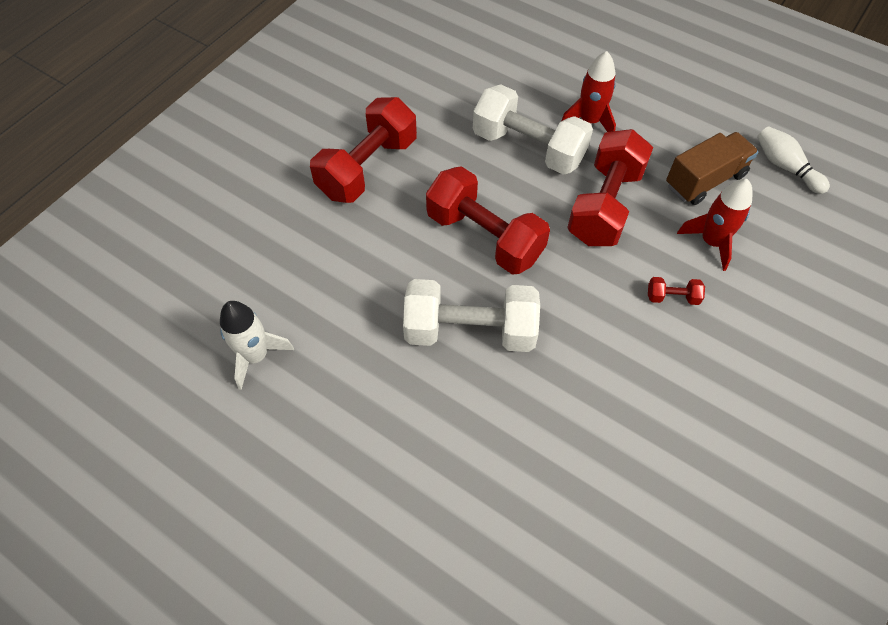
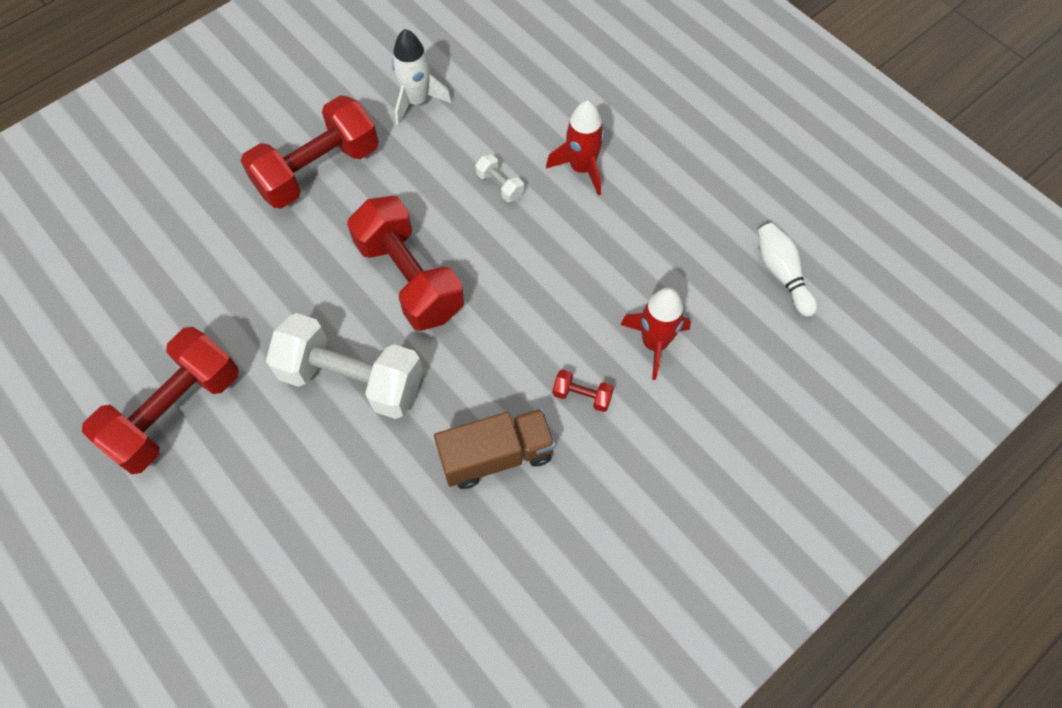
camera: 15 degrees right, 5 degrees up
white rocket [220,301,294,390] -> white rocket moved to [392,29,452,125]
white dumbbell [473,84,593,175] -> white dumbbell [475,154,524,202], size x0.41
red dumbbell [567,129,653,246] -> red dumbbell moved to [82,327,239,474]
brown truck [666,132,759,205] -> brown truck moved to [434,409,556,489]

